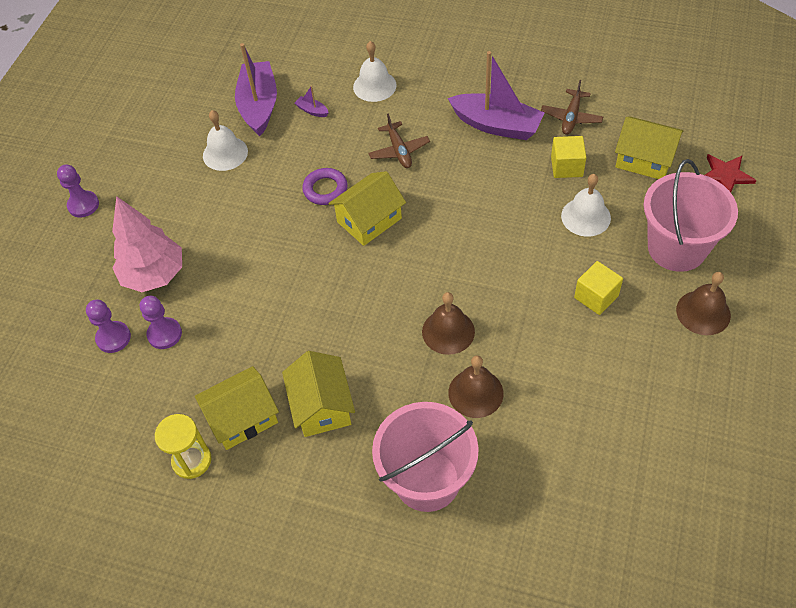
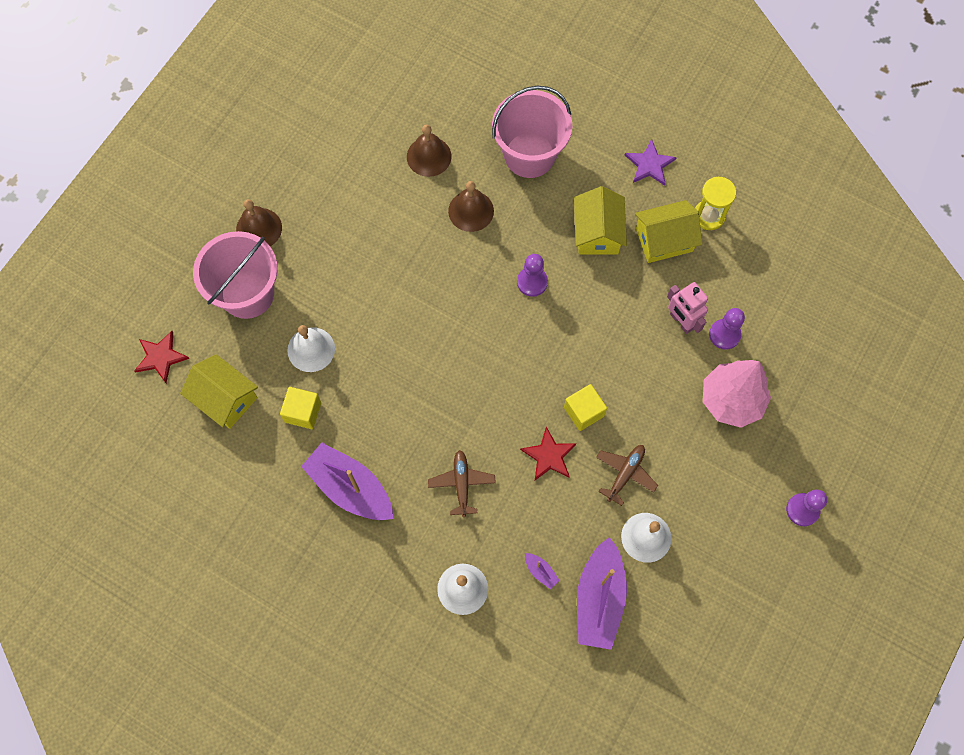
camera: 170 degrees left, 15 degrees up
purple pawn [86,300,131,353] -> purple pawn moved to [517,254,548,297]
purple ring [302,168,348,205] -> red star [520,427,576,480]
yellow house [328,171,406,246] -> none
brown bell [422,292,475,355] -> brown bell moved to [407,124,451,177]
brown plane [541,80,603,135] -> brown plane moved to [596,445,658,506]
yellow cube [574,261,623,315] -> yellow cube moved to [564,384,607,431]
none -> purple star [625,139,677,186]
none -> pink robot [667,282,708,334]

